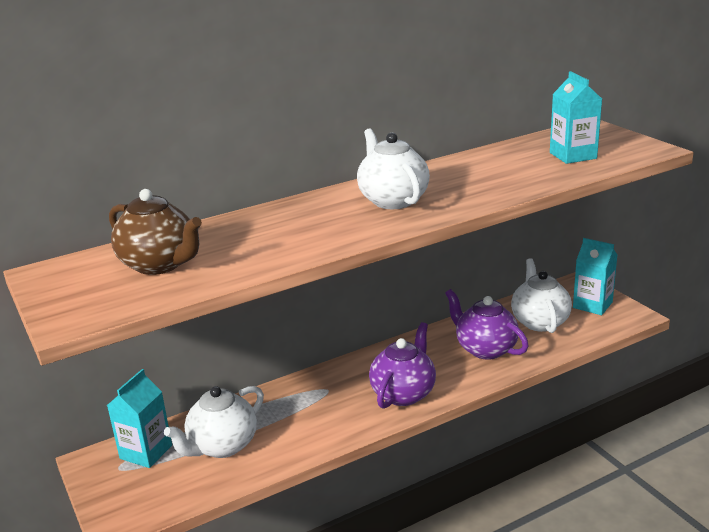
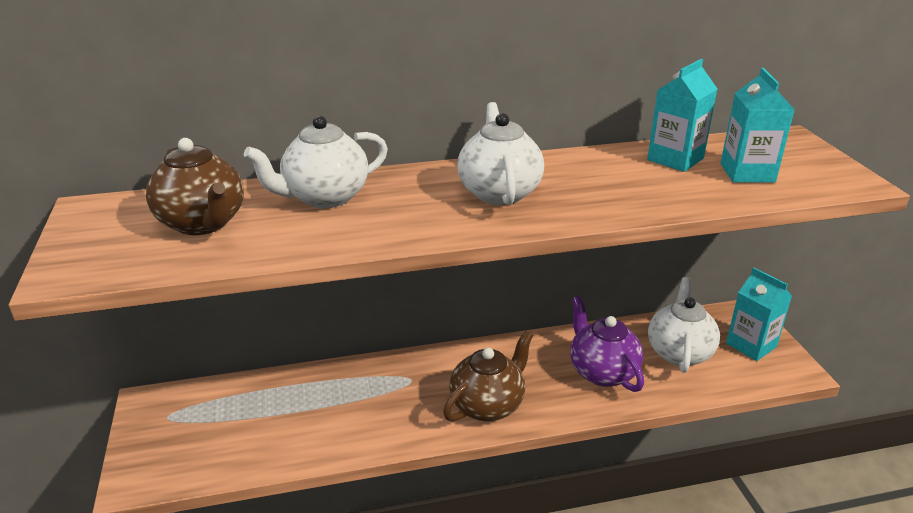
camera: 15 degrees right, 5 degrees up
turquoise carton [107,369,172,468] -> turquoise carton moved to [647,59,717,172]
white teapot [164,386,264,458] -> white teapot moved to [244,116,388,208]
purple teapot [369,322,436,409] -> brown teapot [443,330,533,422]

